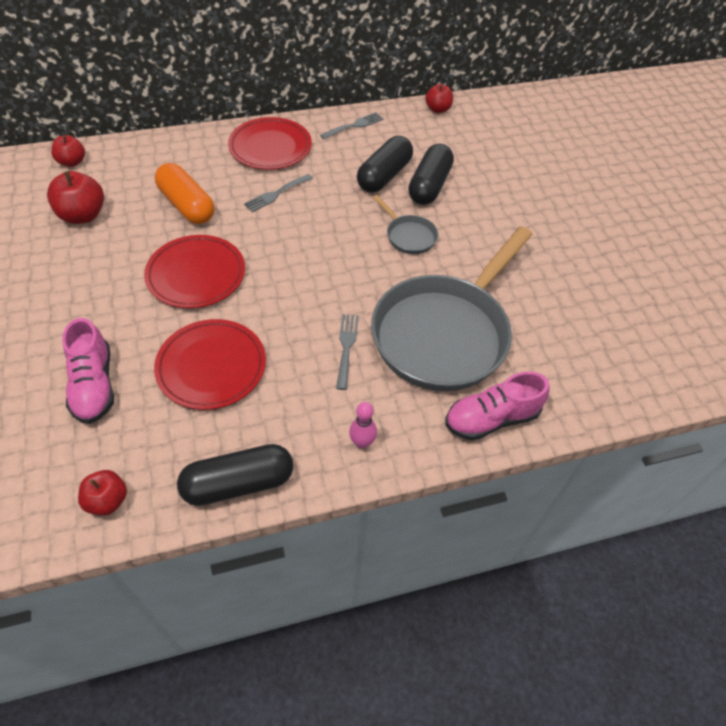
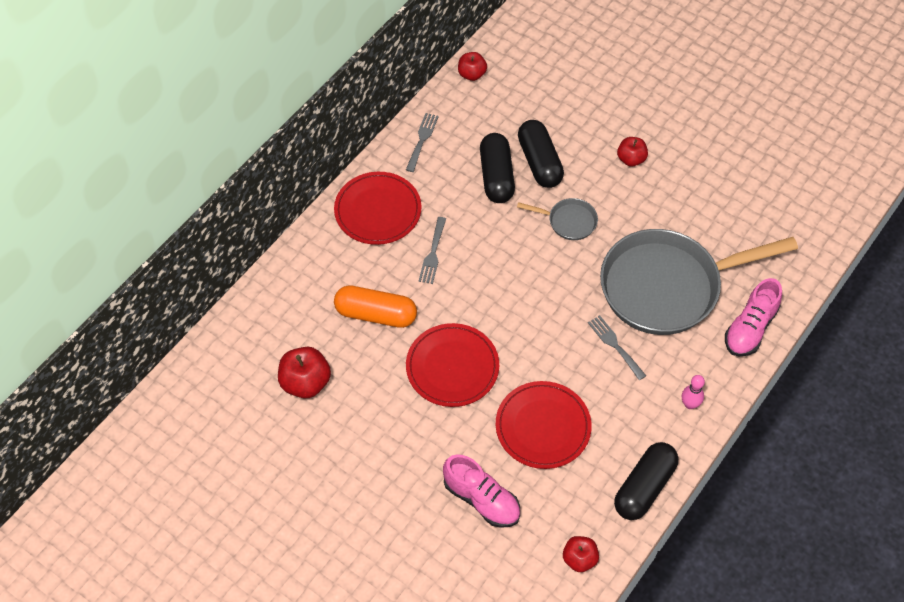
camera: 35 degrees left, 5 degrees up
red apple [51,135,85,167] -> red apple moved to [617,137,648,166]
grey pan [371,226,533,391] -> grey pan turned 75 degrees clockwise [600,229,798,335]

